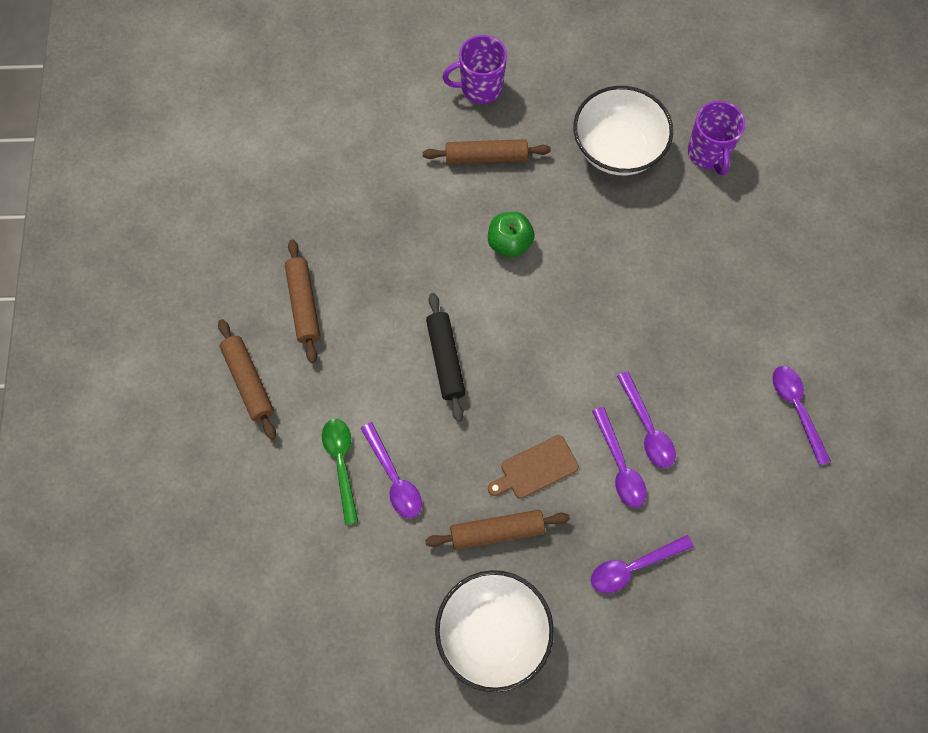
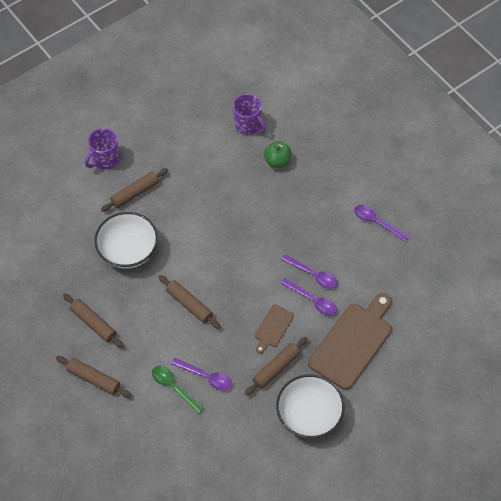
camera: 35 degrees left, 10 degrees down
black rolling pin [426,293,466,422] -> brown rolling pin [159,275,221,329]
green apple [488,212,535,258] -> green apple moved to [264,141,292,168]
white bowl [573,86,673,175] -> white bowl moved to [94,212,158,269]
purple spoon [591,535,694,593] -> brown cutting board [308,293,392,390]

